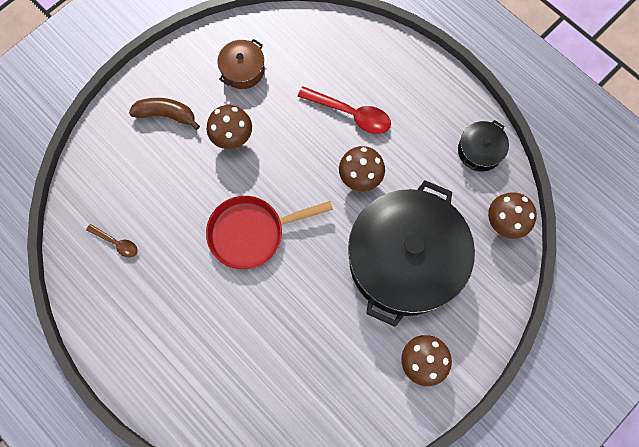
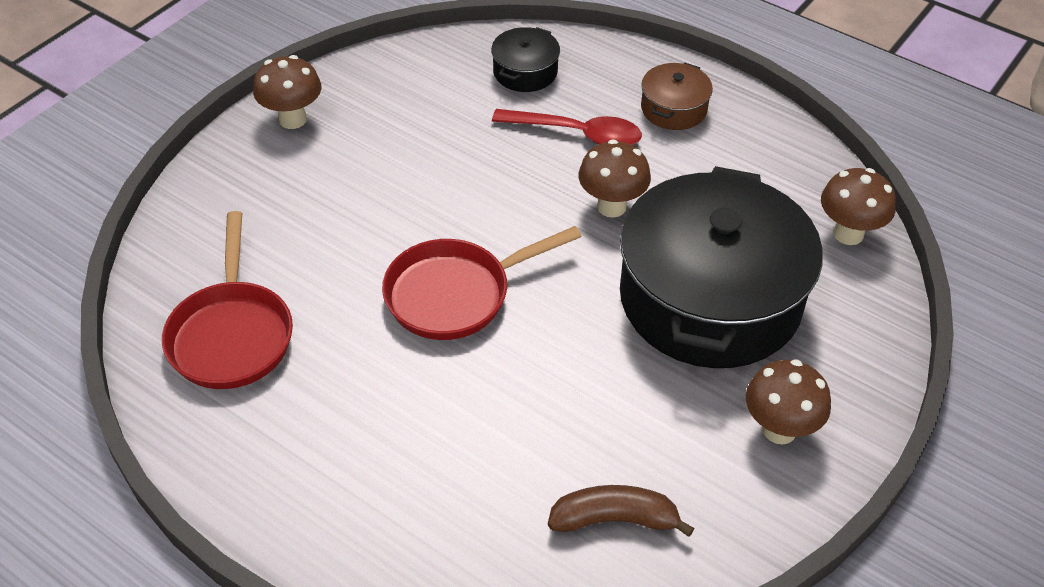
camera: 10 degrees left, 25 degrees down
brown spoon [86,224,138,258] -> red pan [162,211,293,389]
brown banana [129,98,200,130] -> brown banana moved to [548,485,695,537]
brown mushroom [207,105,252,149] -> brown mushroom moved to [253,55,321,129]
brown pot [218,39,264,89] -> brown pot moved to [641,63,713,130]
black pot [458,120,509,172] -> black pot moved to [491,27,560,92]

